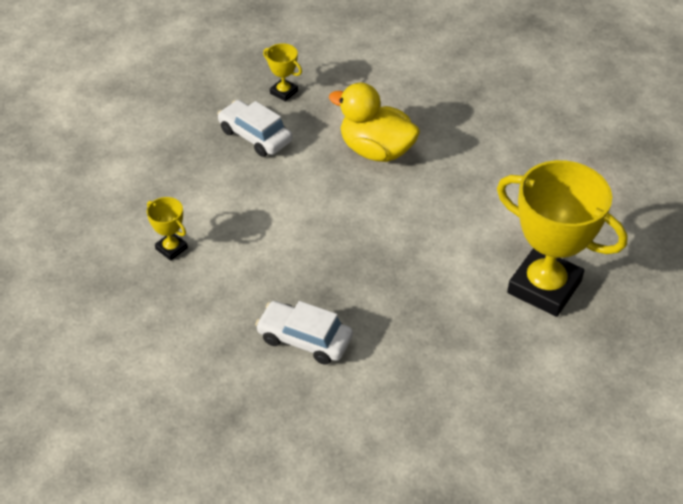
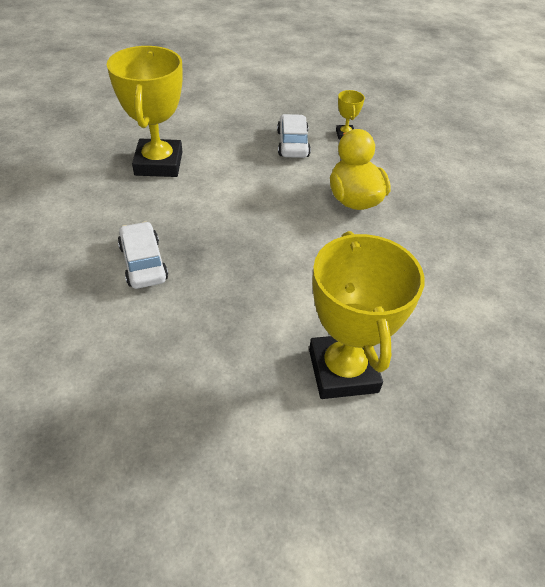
camera: 45 degrees right, 0 degrees up
yellow trophy [147,197,188,261] -> yellow trophy [107,46,183,177], size x2.33

